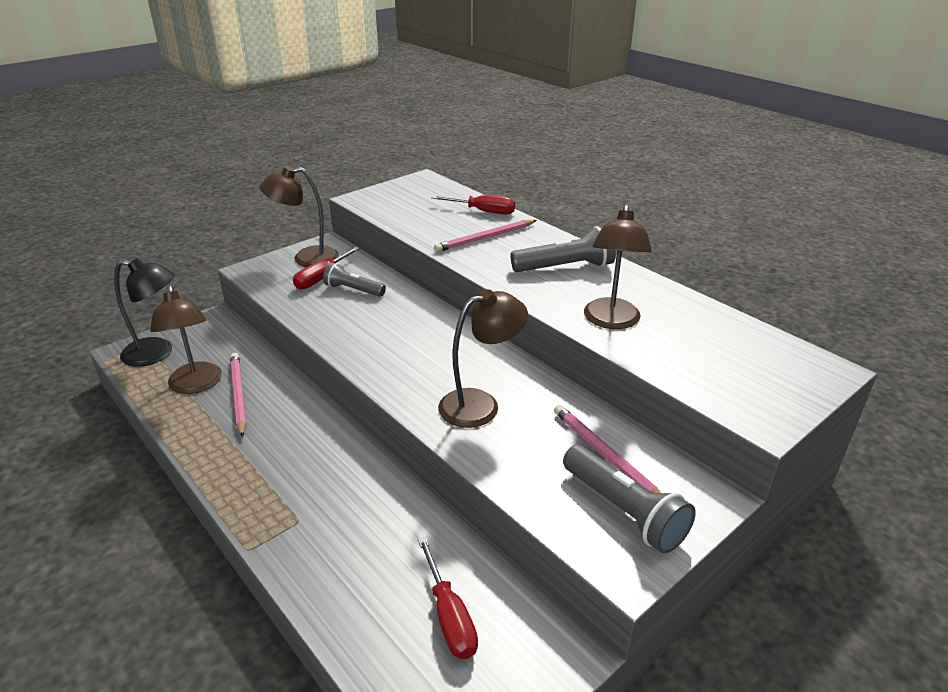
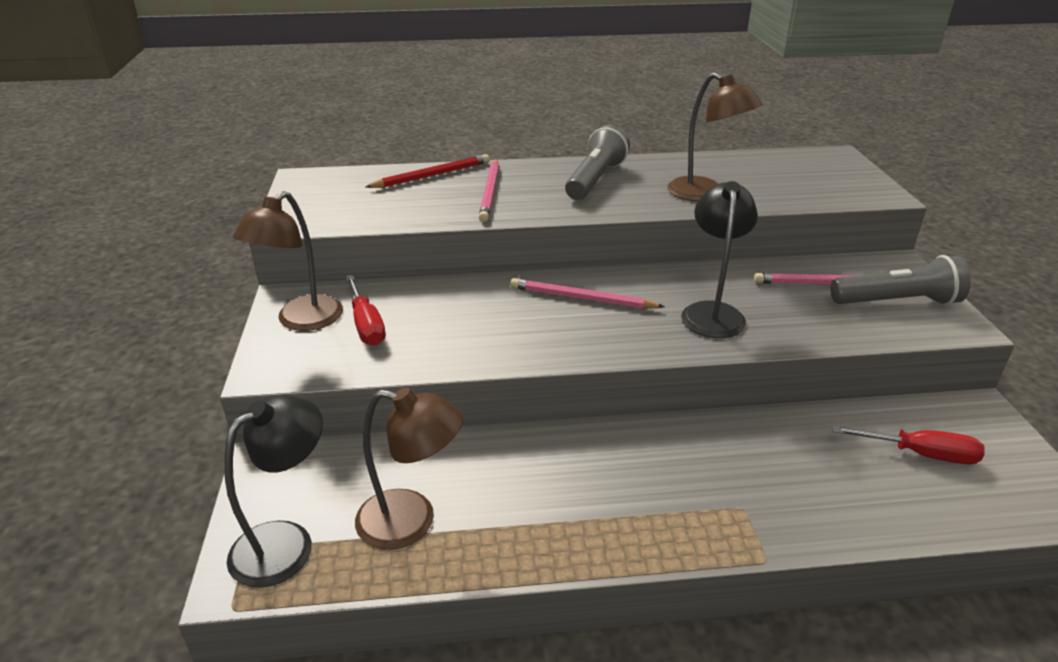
camera: 55 degrees left, 0 degrees up
pink pencil [230,353,246,438] -> pink pencil moved to [510,278,665,309]
grey flashlight [323,262,386,297] -> none
red screwdriver [431,195,515,214] -> red pencil [366,154,490,188]
brown lamp [438,289,528,428] -> black lamp [681,181,758,338]

